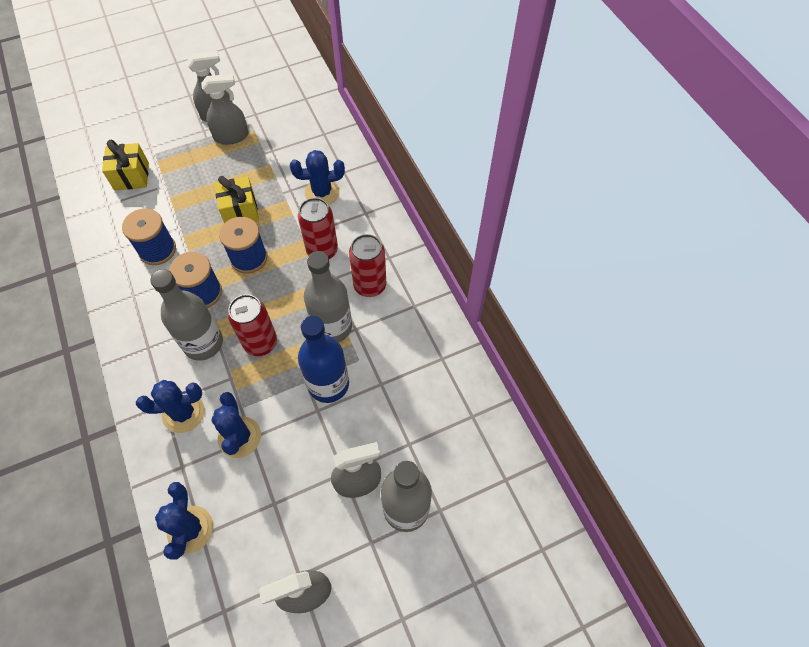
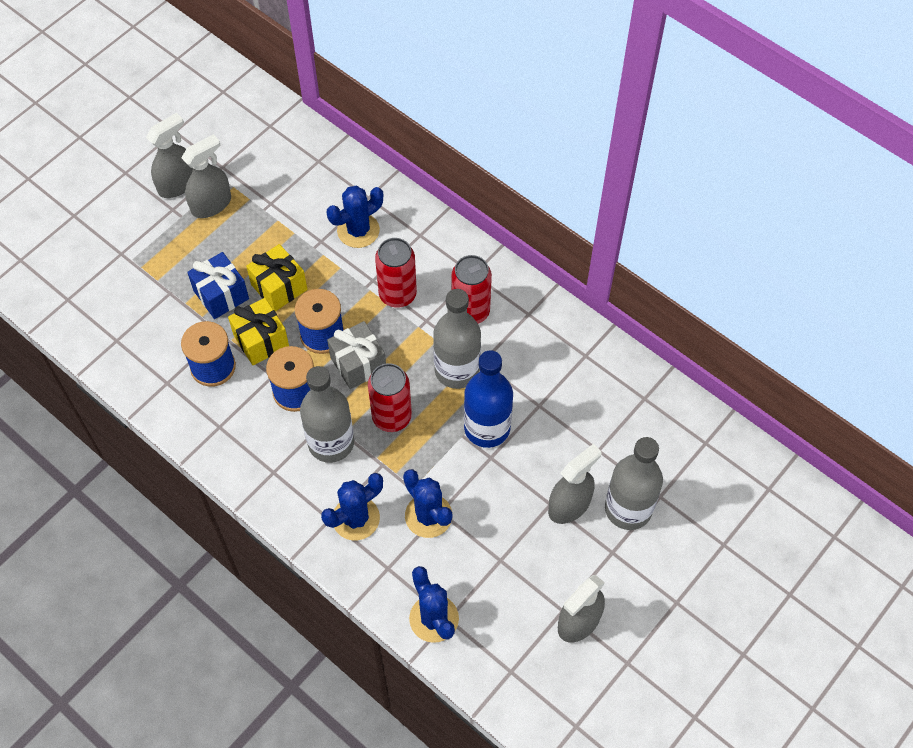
camera: 25 degrees left, 0 degrees up
yellow gift [102,140,149,190] -> yellow gift moved to [228,298,289,365]
none -> blue gift [187,252,249,319]
none -> grey gift [327,321,386,389]

